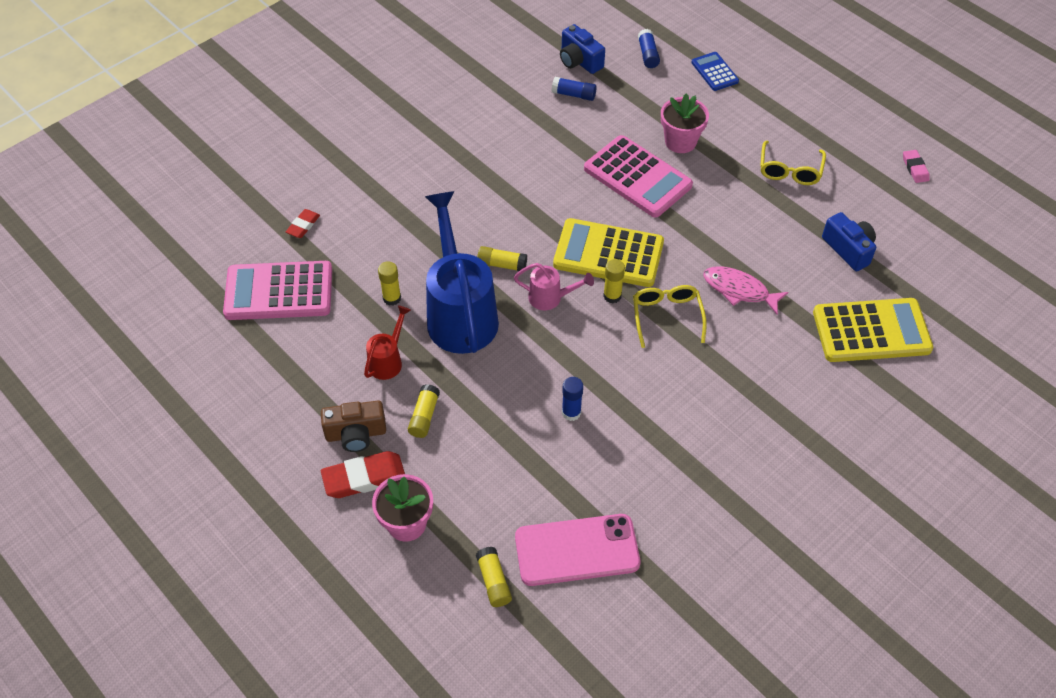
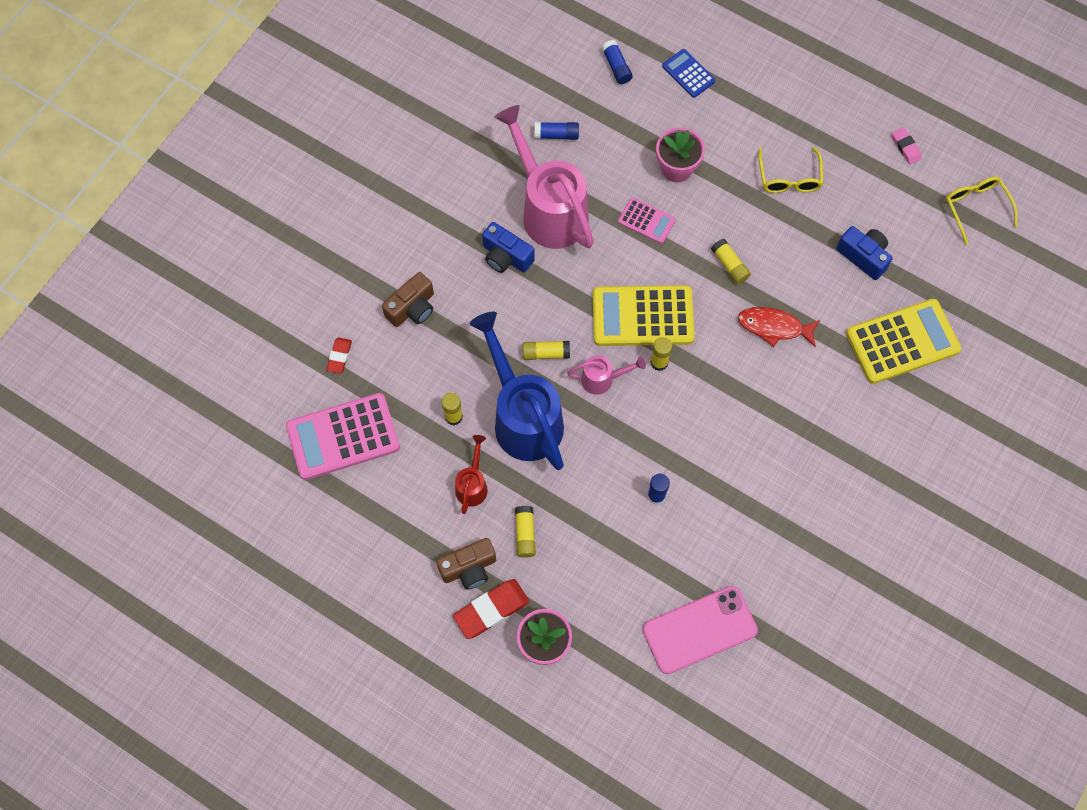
camera: 15 degrees left, 15 degrees up
yellow glue stick [476,547,512,607] -> yellow glue stick moved to [711,239,751,284]
blue camera [560,24,605,74] -> blue camera moved to [482,222,535,273]
pink calculator [584,135,693,218] -> pink calculator [618,198,676,244], size x0.53
yellow glasses [633,285,707,348] -> yellow glasses moved to [946,176,1018,245]
pink fish [703,266,789,315] -> red fish [738,307,820,347]
none -> brown camera [382,272,434,327]
none -> pink watering can [494,105,594,249]

